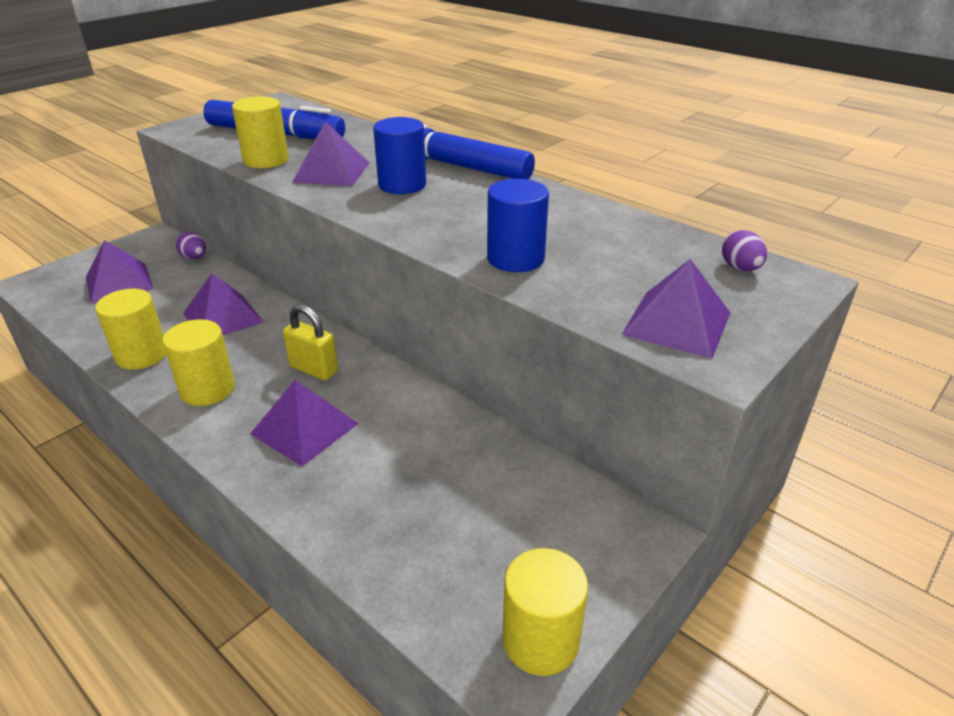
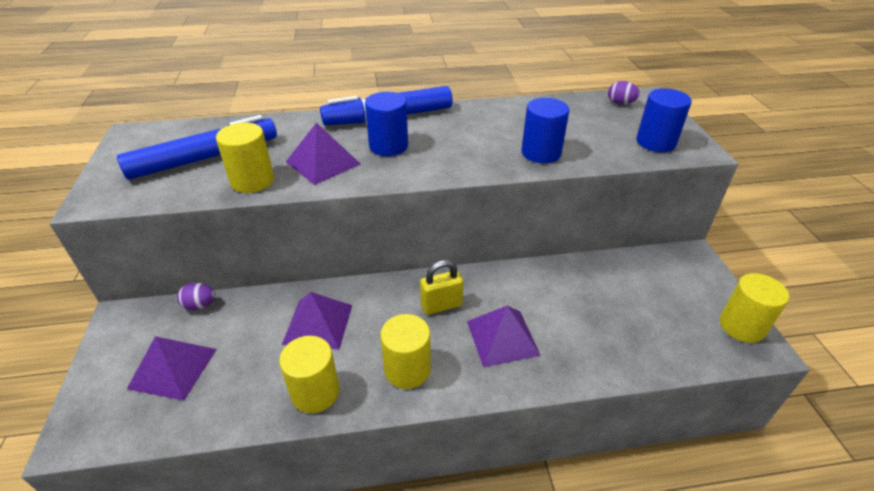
camera: 50 degrees left, 5 degrees up
purple pyramid [621,259,730,359] -> blue cylinder [636,88,692,152]

